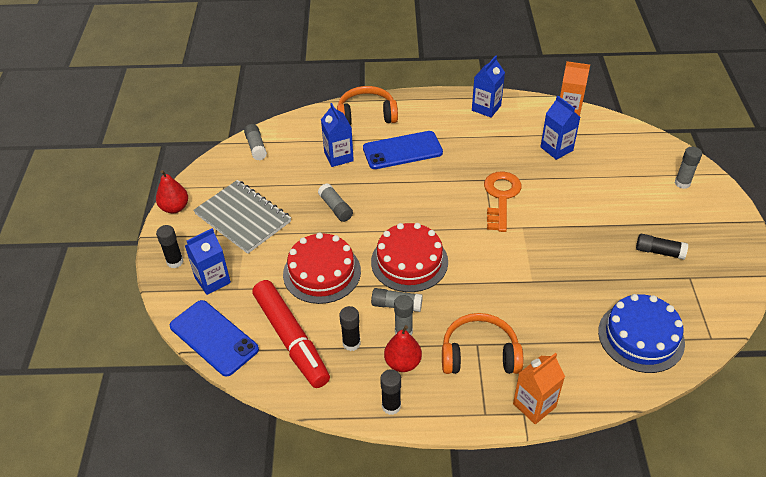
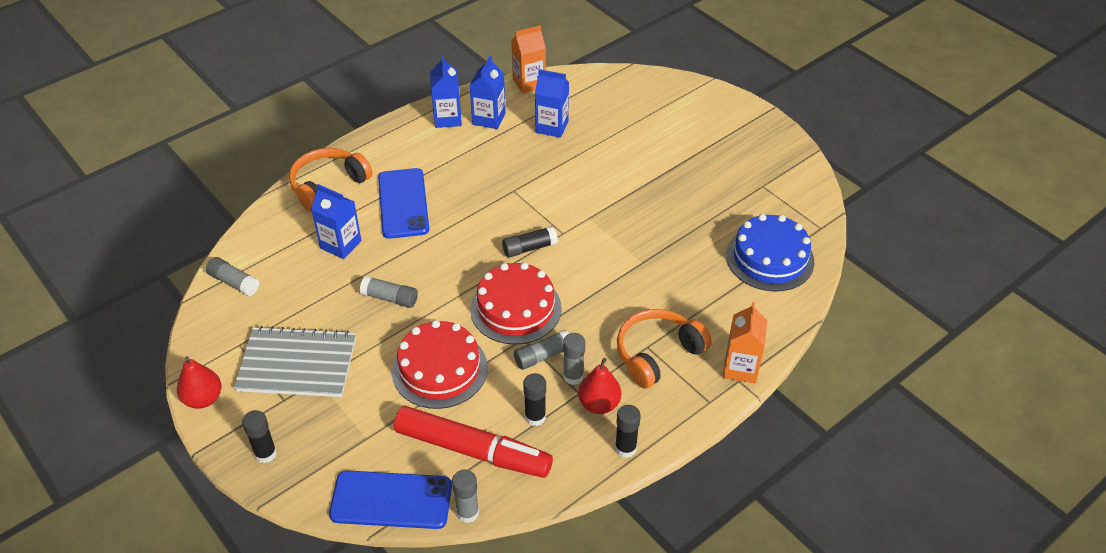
camera: 40 degrees left, 0 degrees up
blue carton [185,228,231,295] -> blue carton moved to [469,56,506,129]
blue phone [363,131,443,169] -> blue phone turned 45 degrees counterclockwise [378,168,429,239]
orange key [484,171,522,232] -> none
black glue stick [636,234,688,260] -> black glue stick moved to [502,226,558,258]
grey glue stick [675,147,702,189] -> grey glue stick moved to [452,469,479,523]

